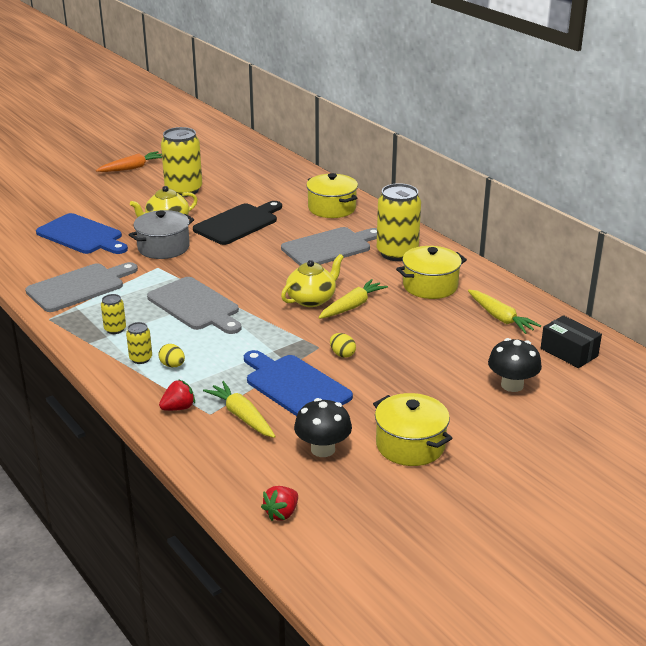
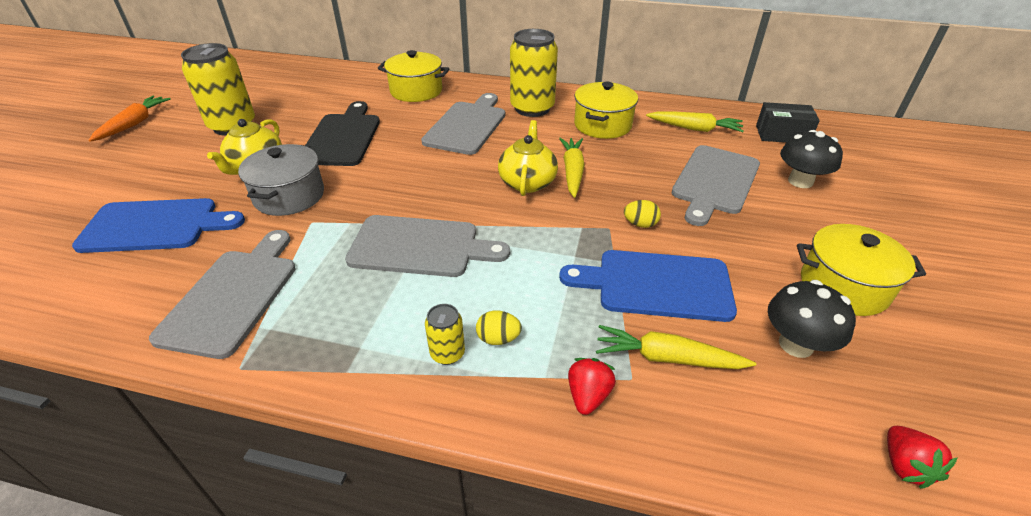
camera: 40 degrees left, 10 degrees up
yellow can [101,294,126,334] -> none
none -> grey cutting board [672,145,760,226]

